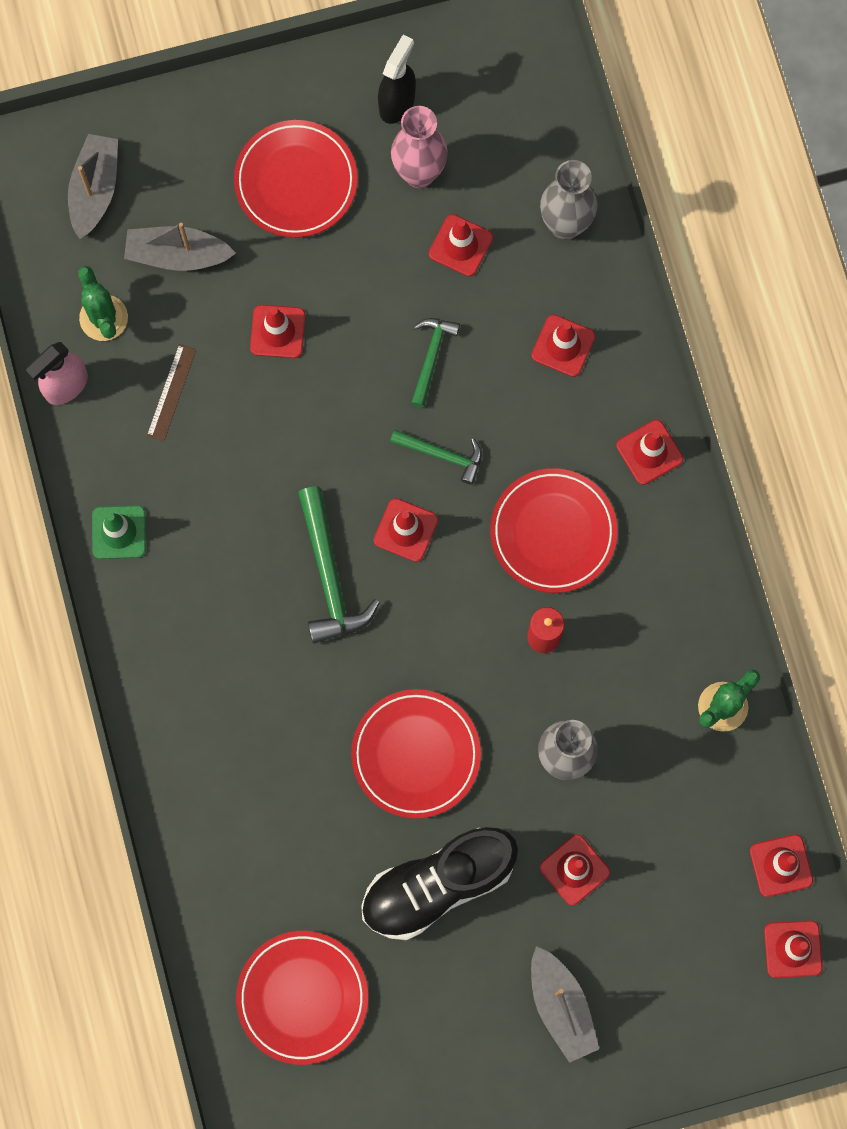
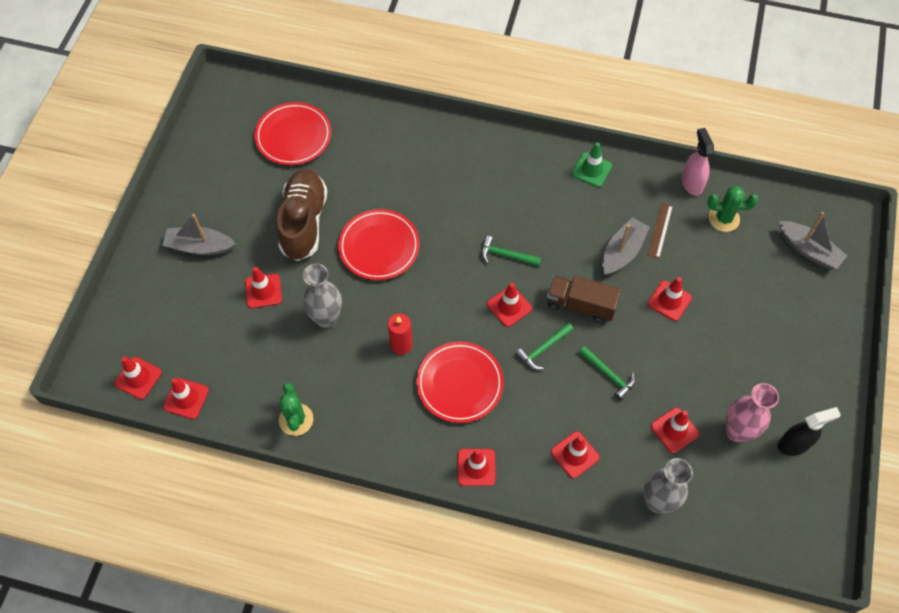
camera: 120 degrees right, 15 degrees down
grey boat [124,223,236,271] -> grey boat moved to [602,217,650,275]
brown ruler [147,344,196,441] -> brown ruler turned 60 degrees clockwise [648,203,673,259]
red plate [234,120,358,238] -> none
green hammer [298,486,380,644] -> green hammer [481,236,541,266], size x0.61
black shoe [361,827,518,941] -> brown shoe [277,169,327,261]
black spray bottle [378,35,416,124] -> black spray bottle turned 75 degrees counterclockwise [778,407,841,456]
none -> brown truck [547,276,621,323]

